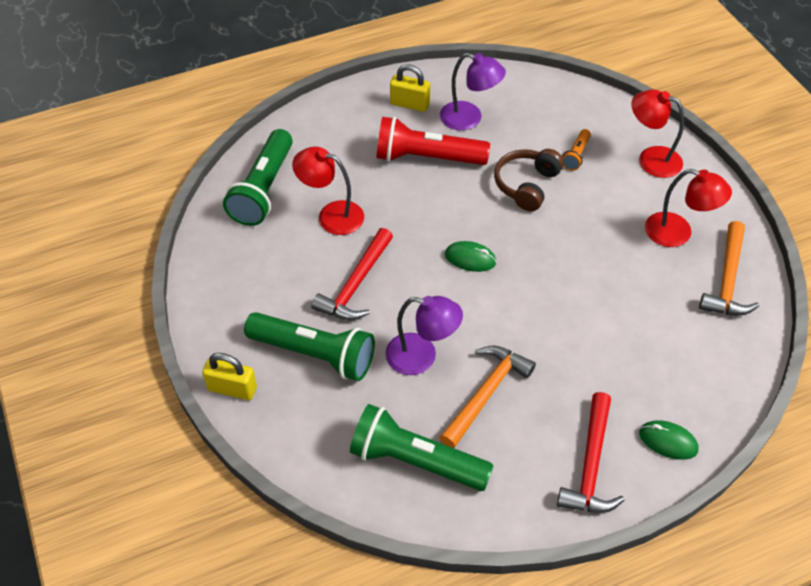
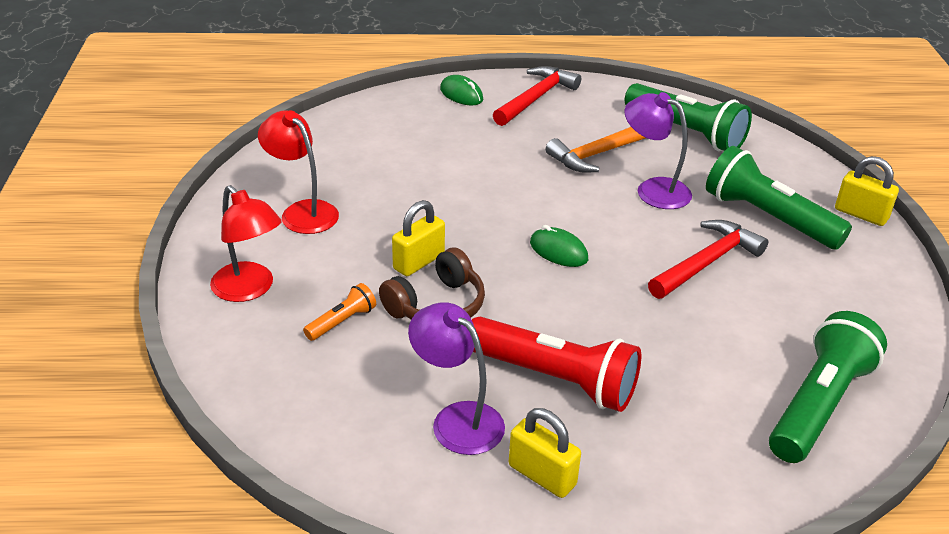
camera: 160 degrees left, 15 degrees down
red lamp [292,147,364,235] -> none
orange hammer [699,221,759,316] -> none
none -> yellow padlock [392,200,445,276]

